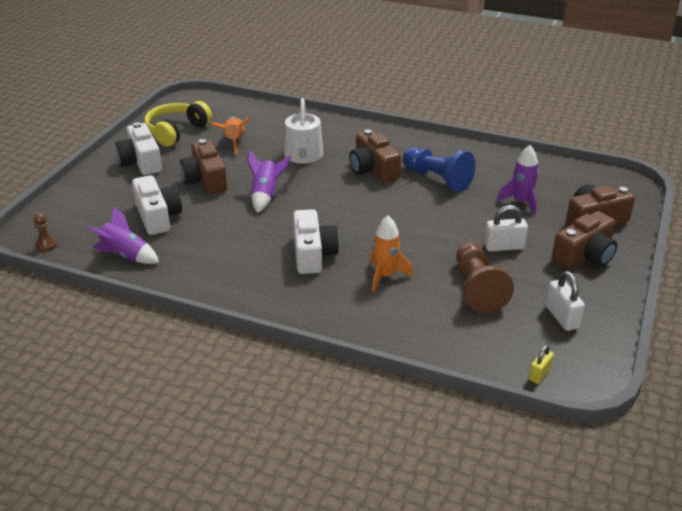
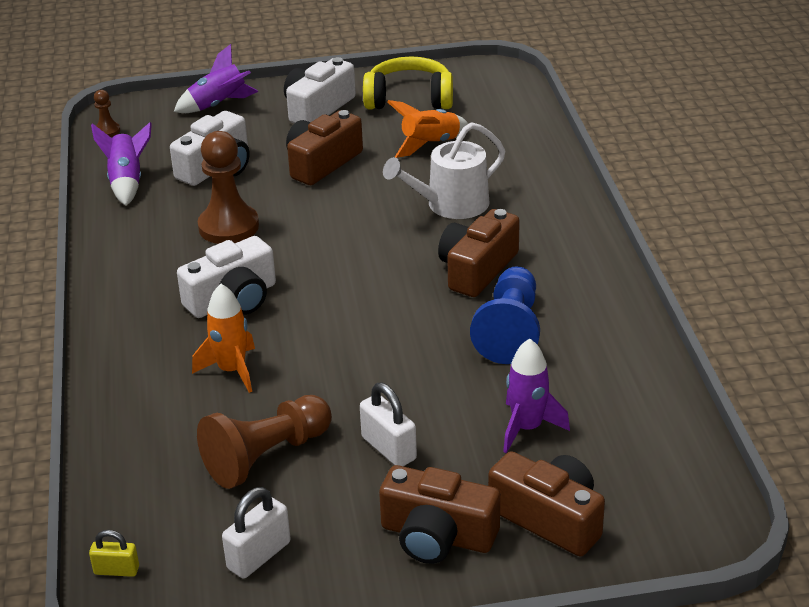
camera: 60 degrees right, 0 degrees up
purple rocket [248,150,291,213] -> purple rocket moved to [174,44,258,113]
none -> brown pawn [198,131,259,244]

